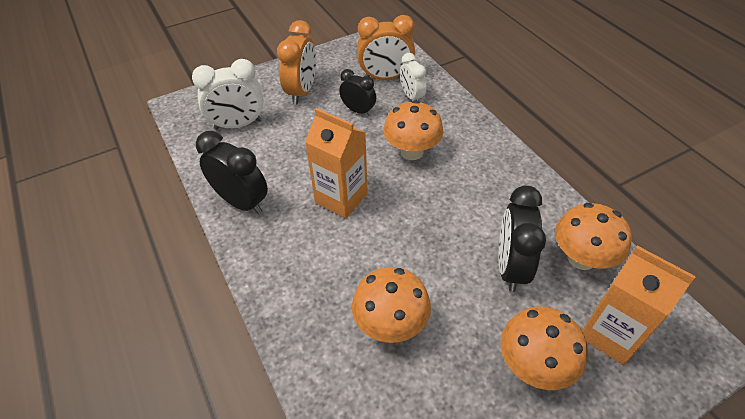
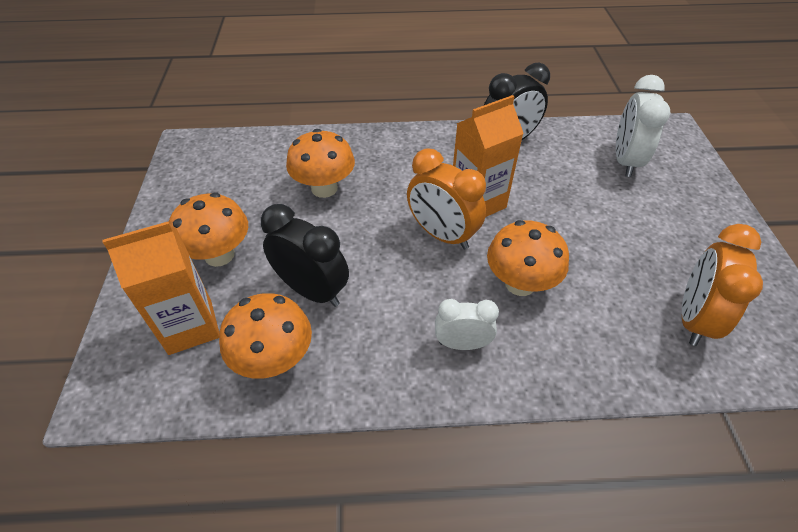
camera: 115 degrees right, 0 degrees up
orange clock [277,20,316,105] -> orange clock moved to [407,148,486,250]
black clock [339,69,376,116] -> none
white clock [400,53,427,101] -> white clock moved to [435,299,499,350]

